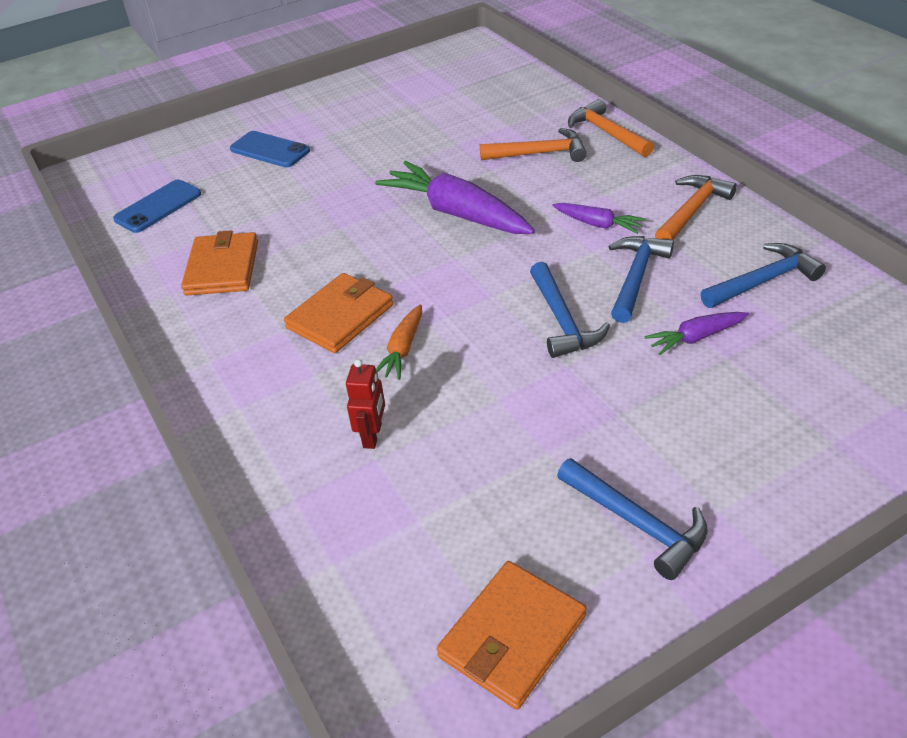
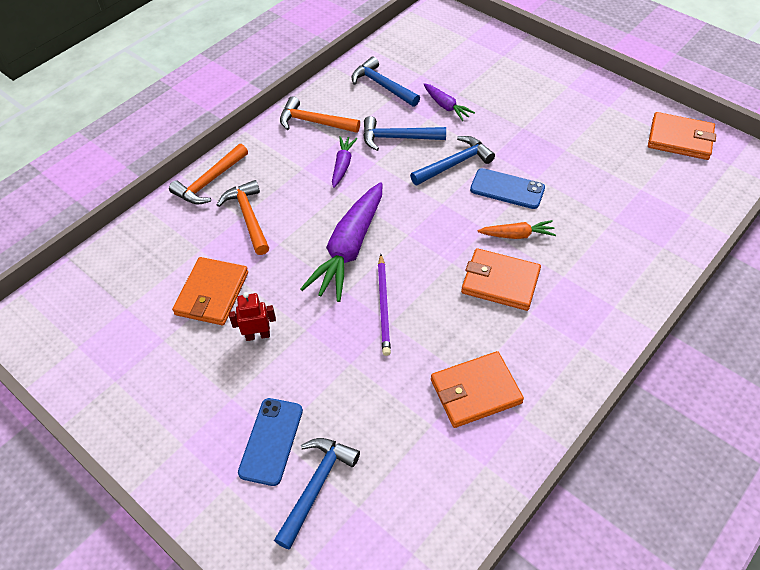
camera: 110 degrees left, 10 degrees up
blue phone [113,180,201,233] -> blue phone moved to [470,168,545,209]
red robot [346,359,385,449] -> red robot moved to [229,292,276,341]
blue hammer [557,458,708,580] -> blue hammer moved to [274,438,360,550]
none -> orange wallet [172,257,248,325]
none -> purple pencil [378,254,391,356]

